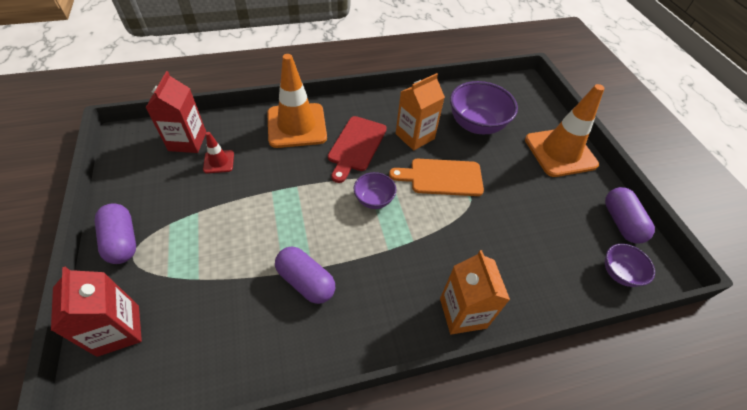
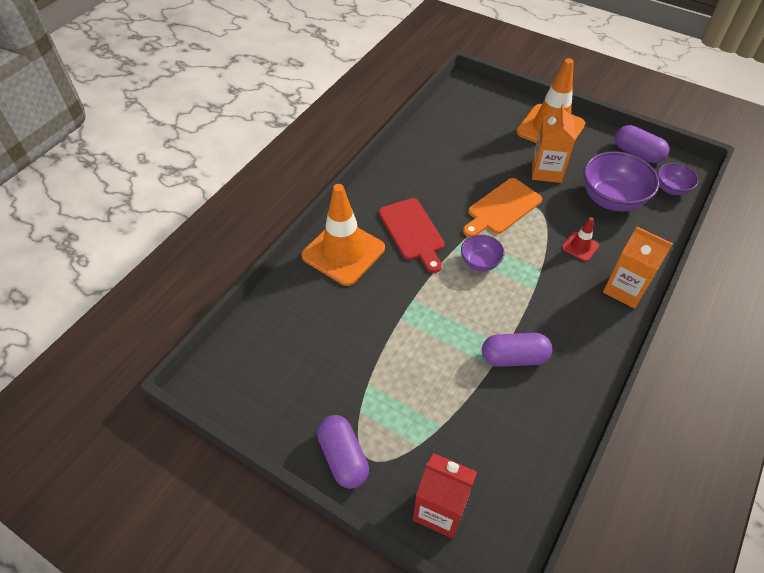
camera: 40 degrees left, 0 degrees up
purple capsule [95,203,136,264] -> purple capsule turned 45 degrees clockwise [317,415,369,489]
red carton [146,71,206,153] -> none
red traffic cone [203,132,234,173] -> red traffic cone moved to [562,217,599,262]
orange carton [396,73,445,150] -> orange carton moved to [532,103,575,183]
purple bowl [450,81,518,134] -> purple bowl moved to [583,151,659,212]

